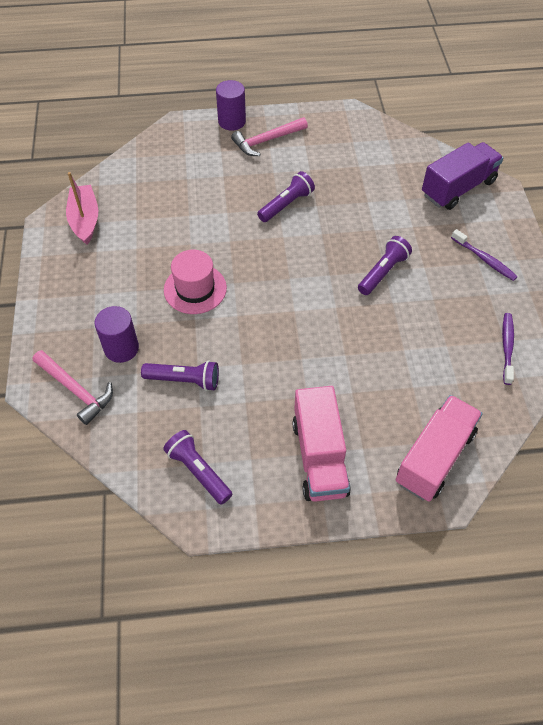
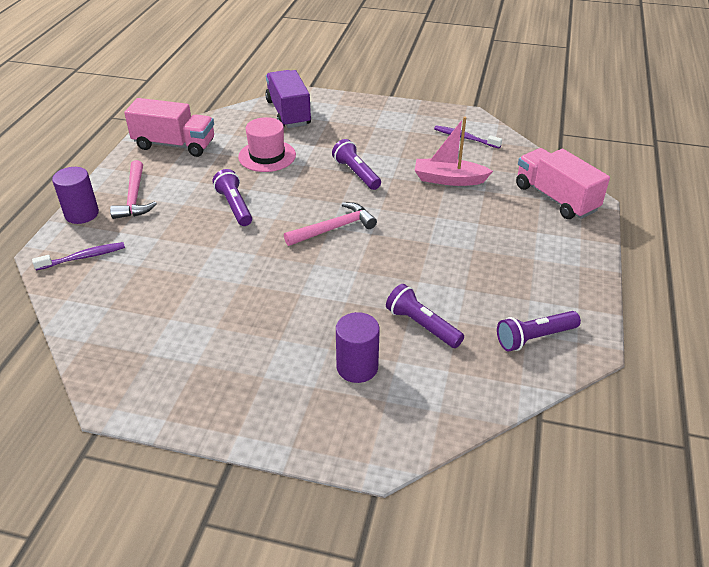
camera: 70 degrees left, 15 degrees down
pink hammer [33,350,113,425] -> pink hammer moved to [284,202,377,246]
pink boat [66,172,98,245] -> pink boat moved to [415,117,493,186]
purple flashlight [141,361,219,391] -> purple flashlight turned 75 degrees counterclockwise [386,284,464,348]
pink hat [164,250,227,314] -> pink hat moved to [238,117,296,172]
pink truck [292,386,351,502] -> pink truck moved to [124,98,214,157]
purple toothbrush [451,229,518,281] -> purple toothbrush moved to [32,242,125,270]

